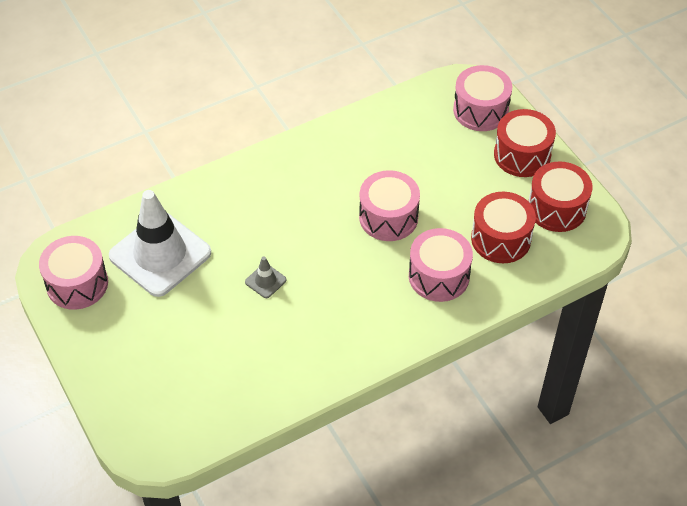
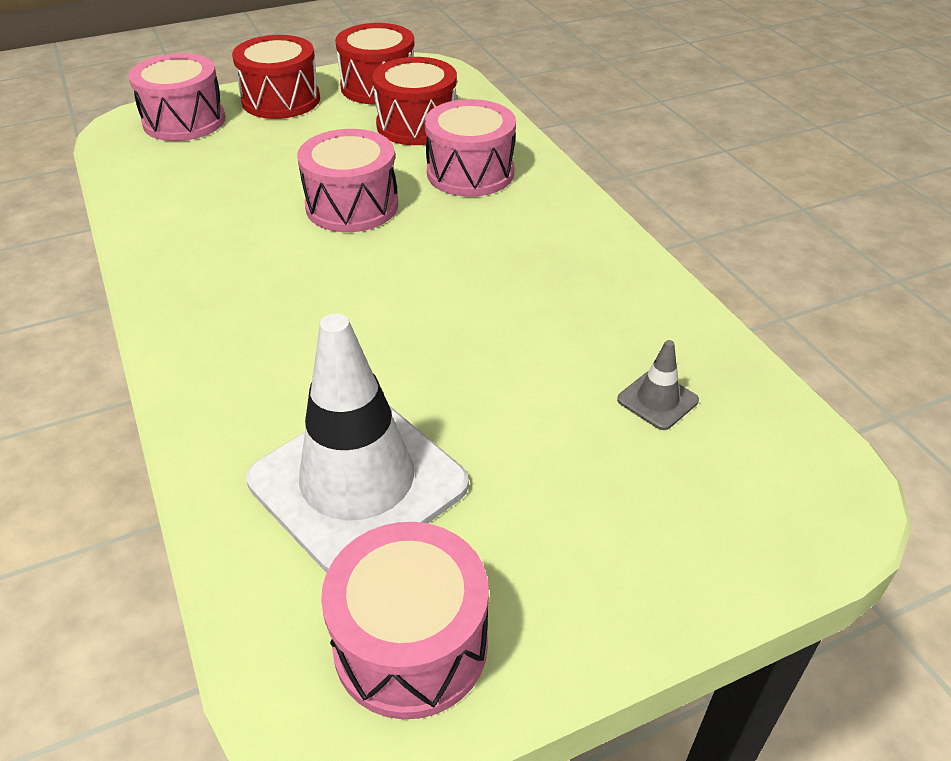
camera: 85 degrees left, 10 degrees down
grey traffic cone [245,257,286,298] -> grey traffic cone moved to [617,340,699,430]

